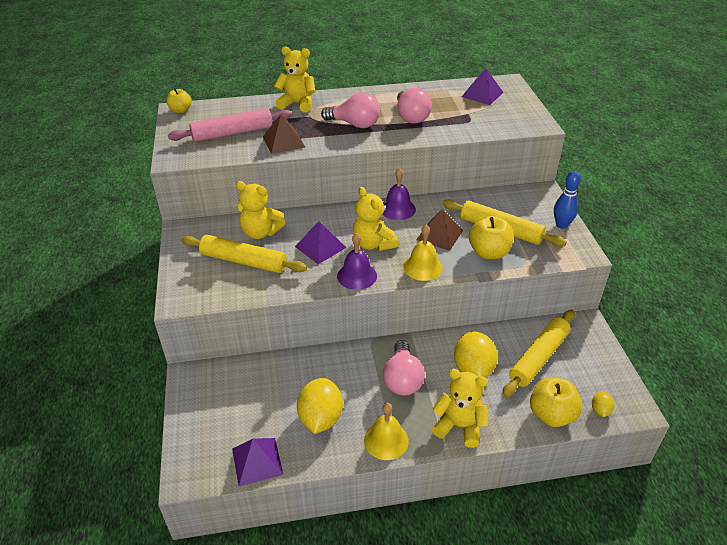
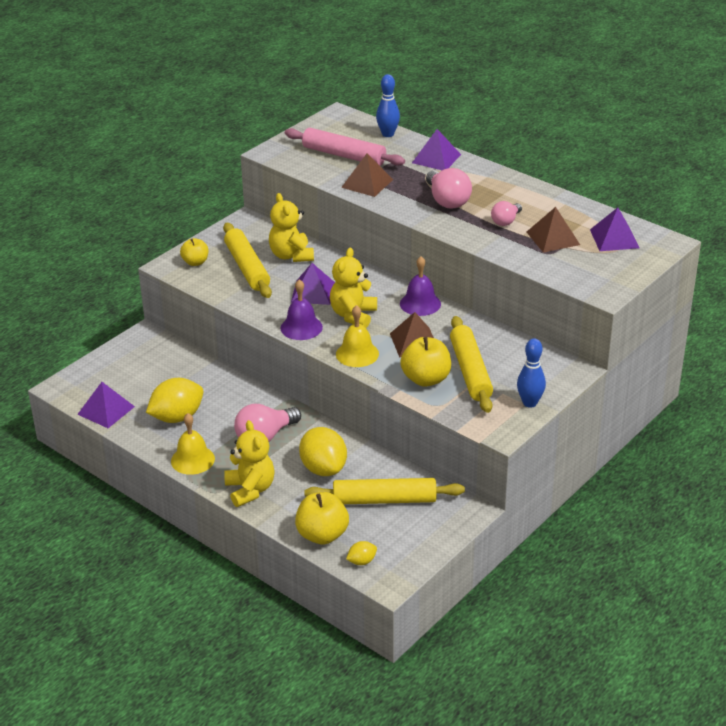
camera: 50 degrees right, 5 degrees down
yellow apple [167,89,192,113] -> yellow apple moved to [180,238,208,266]
yellow teddy bear [274,46,315,112] -> purple pyramid [412,129,461,170]
pink light bulb [397,88,432,124] -> pink light bulb [491,201,522,226], size x0.61
yellow lemon [454,331,498,378] -> yellow lemon turned 75 degrees counterclockwise [299,427,347,476]
none -> blue bowling pin [376,74,400,137]
none -> brown pyramid [527,207,580,253]

